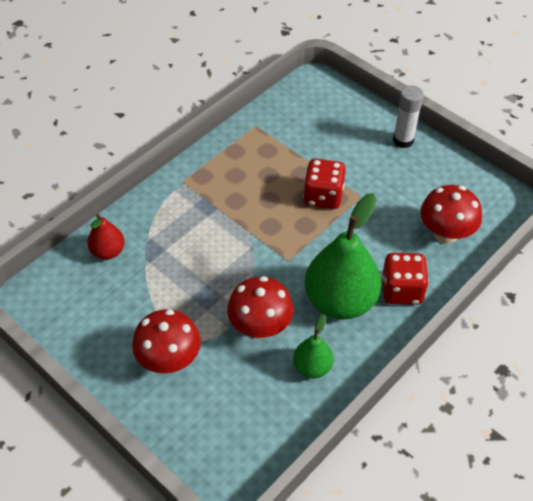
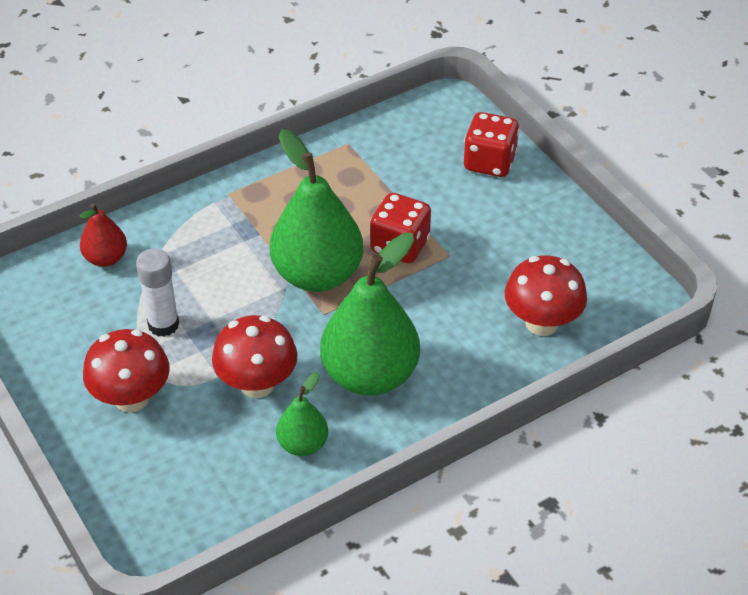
camera: 15 degrees right, 5 degrees down
red dice [382,253,429,305] -> red dice moved to [464,112,520,177]
white glue stick [393,85,424,148] -> white glue stick moved to [136,248,179,337]
none -> green pear [270,129,363,292]

